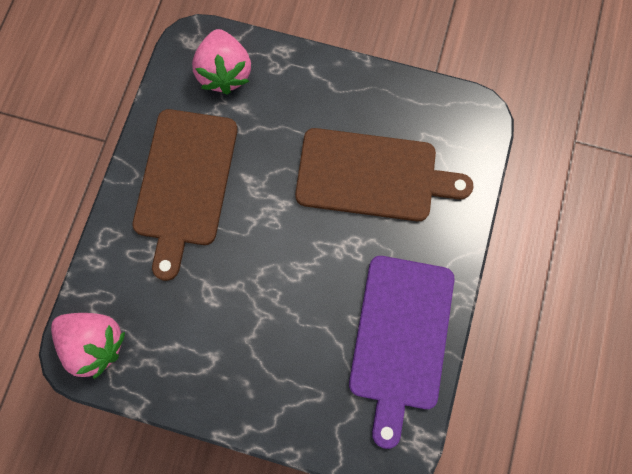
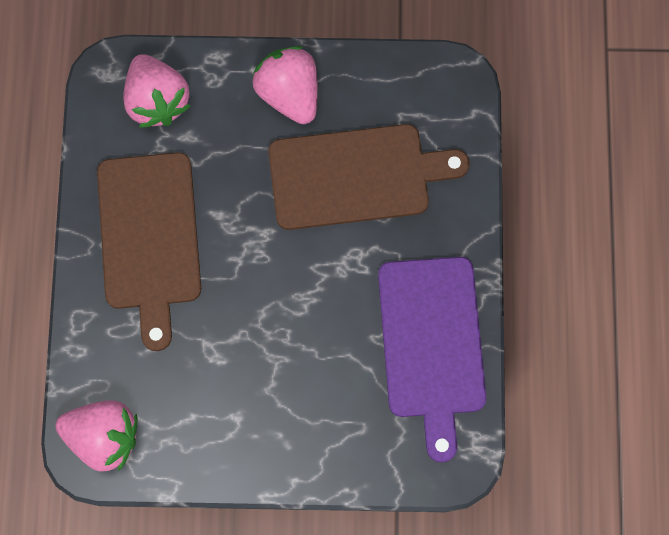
camera: 15 degrees left, 0 degrees up
none -> pink strawberry [252,46,318,124]

